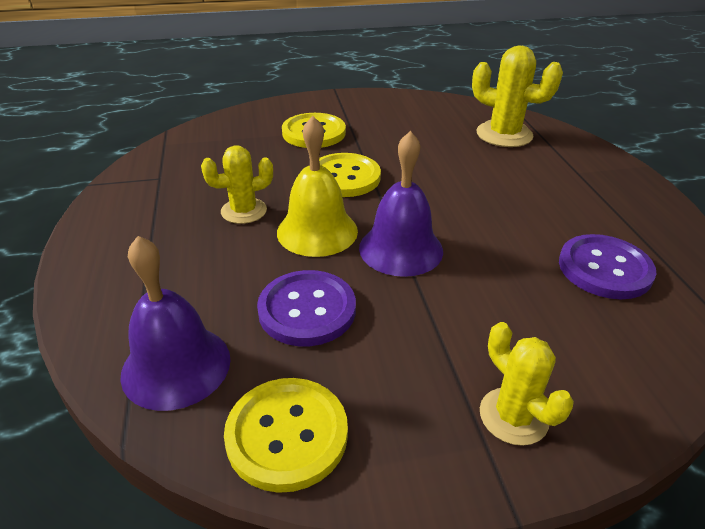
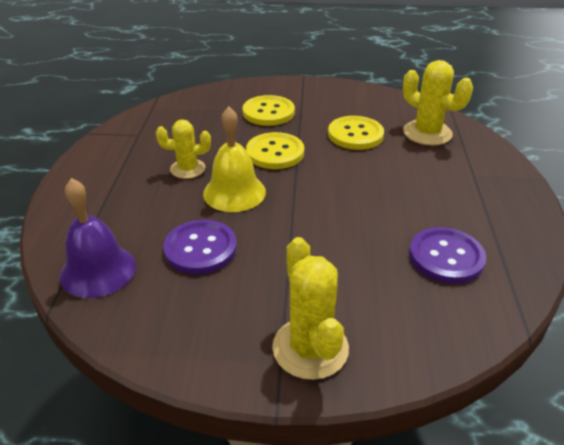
camera: 15 degrees right, 0 degrees up
yellow button [224,378,348,493] -> yellow button moved to [328,116,384,150]
purple bell [359,131,443,277] -> none
yellow cactus [480,322,574,446] -> yellow cactus [272,237,349,380], size x1.51

